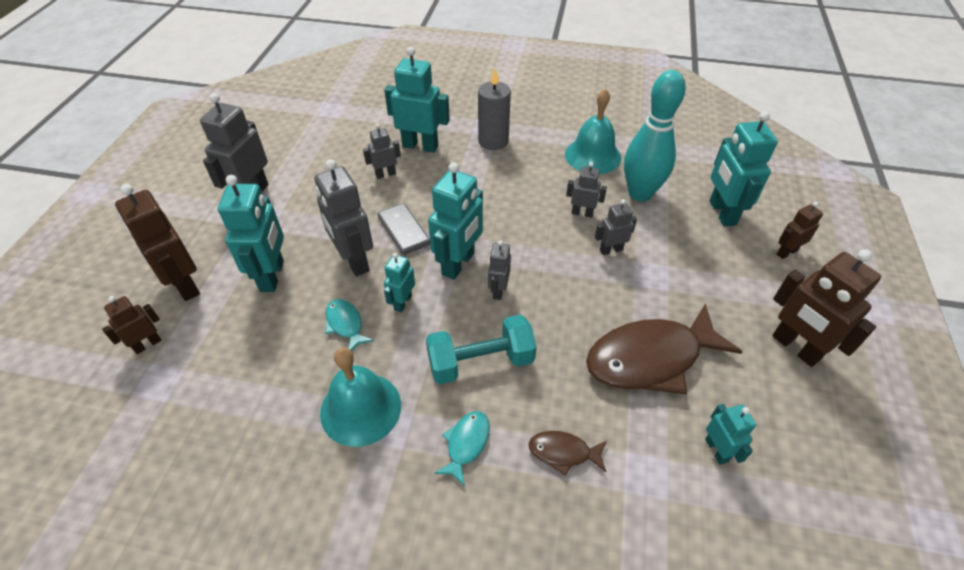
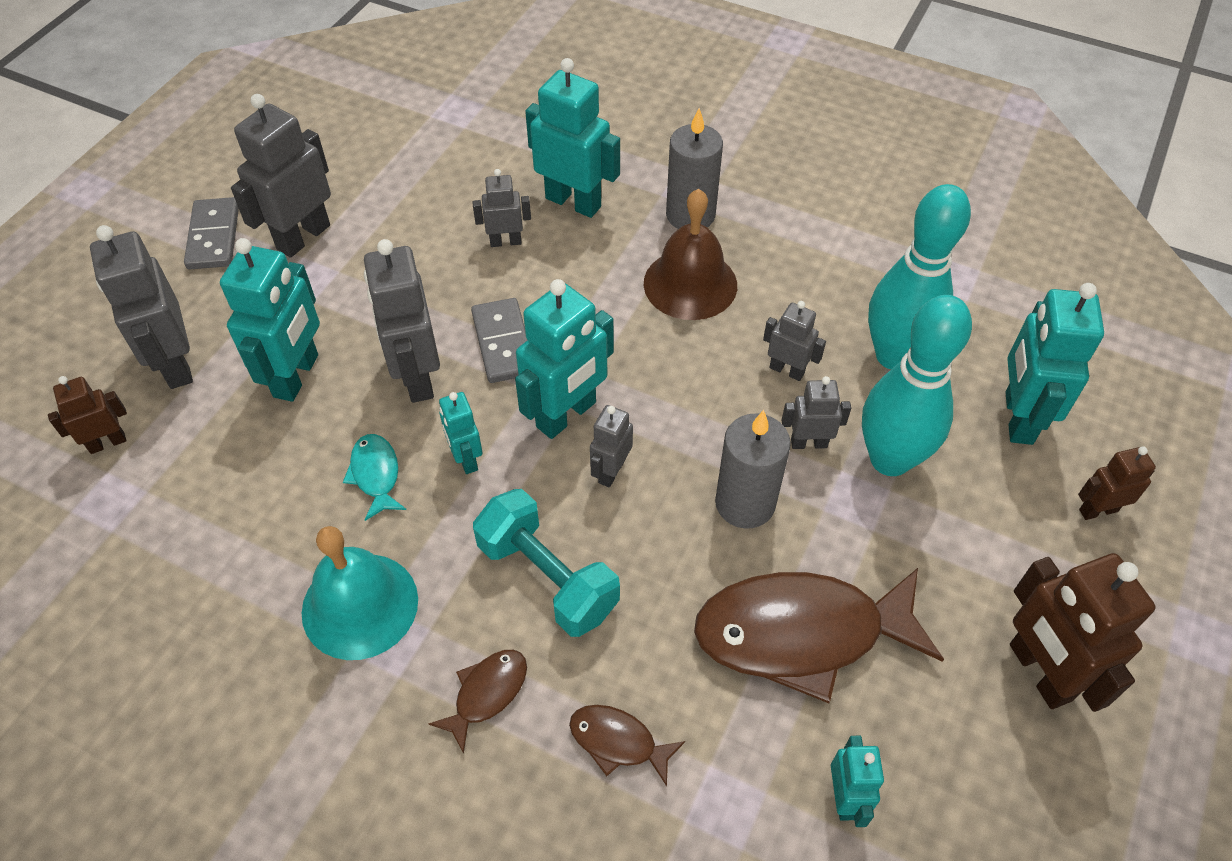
camera: 15 degrees right, 5 degrees up
brown robot [115,184,200,301] -> grey robot [90,225,193,389]
turquoise robot [384,253,415,312] -> turquoise robot turned 60 degrees counterclockwise [439,392,483,474]
turquoise dumbbell [426,315,537,384] -> turquoise dumbbell turned 45 degrees clockwise [473,489,620,637]
turquoise fish [434,411,490,486] -> brown fish [428,650,527,754]
turquoise bell [565,88,621,174] -> none
none -> grey domino [184,197,239,269]
none -> brown bell [644,189,737,320]
none -> grey candle [715,410,791,529]
none -> turquoise bowling pin [862,295,972,476]

